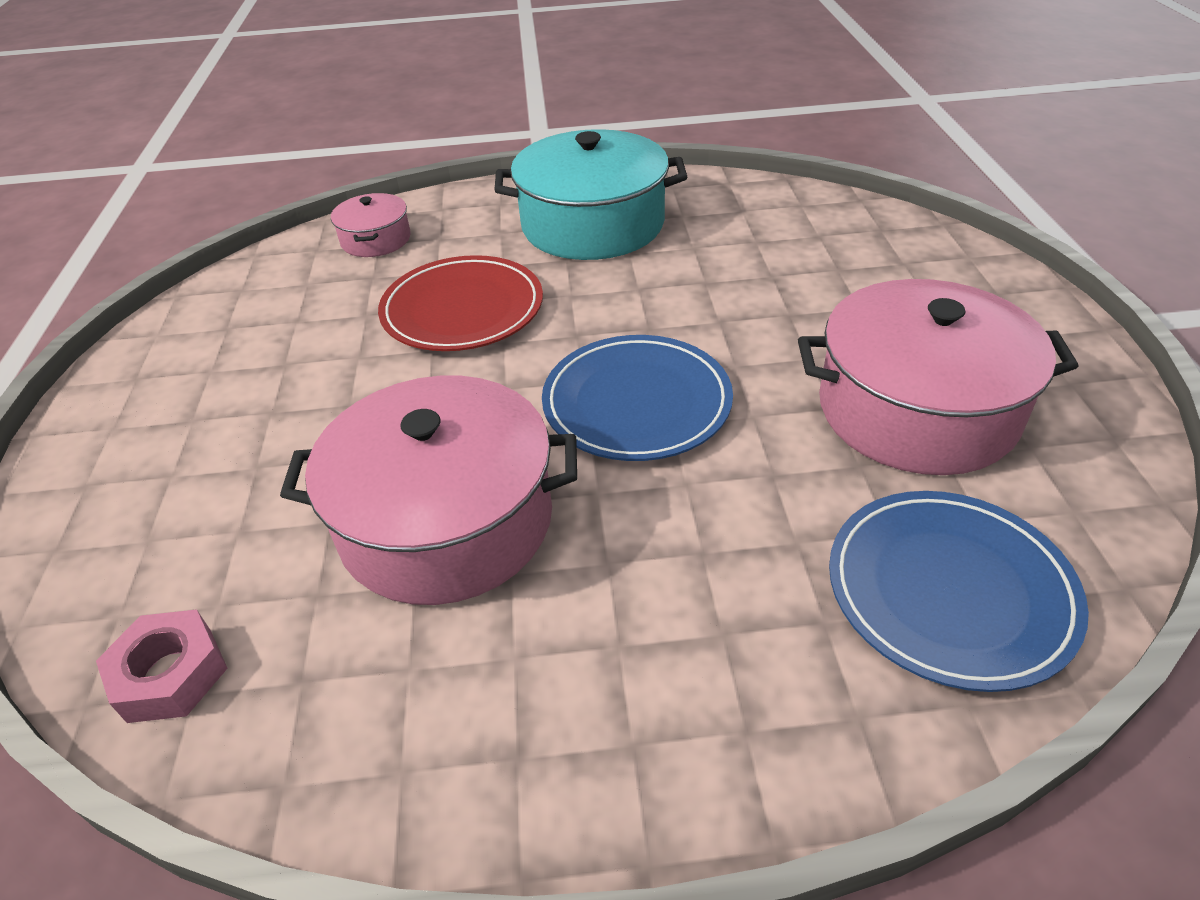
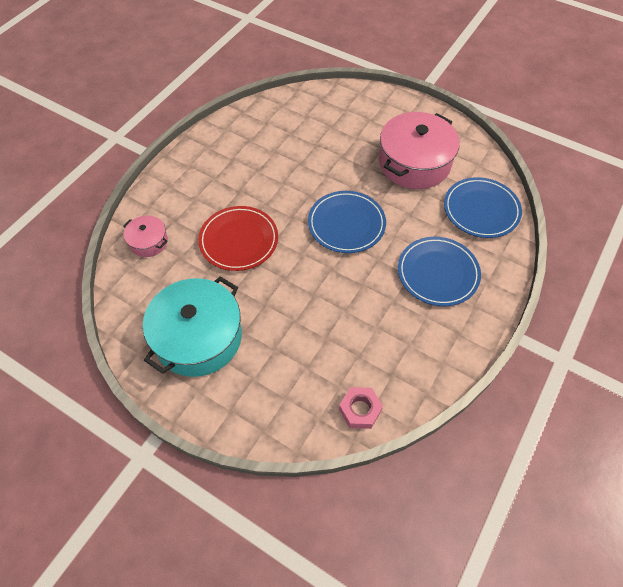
camera: 55 degrees left, 15 degrees up
pink pot [280,376,577,605] -> none
turquoise pot [494,129,687,260] -> turquoise pot moved to [143,276,242,377]
none -> blue plate [398,237,481,306]

